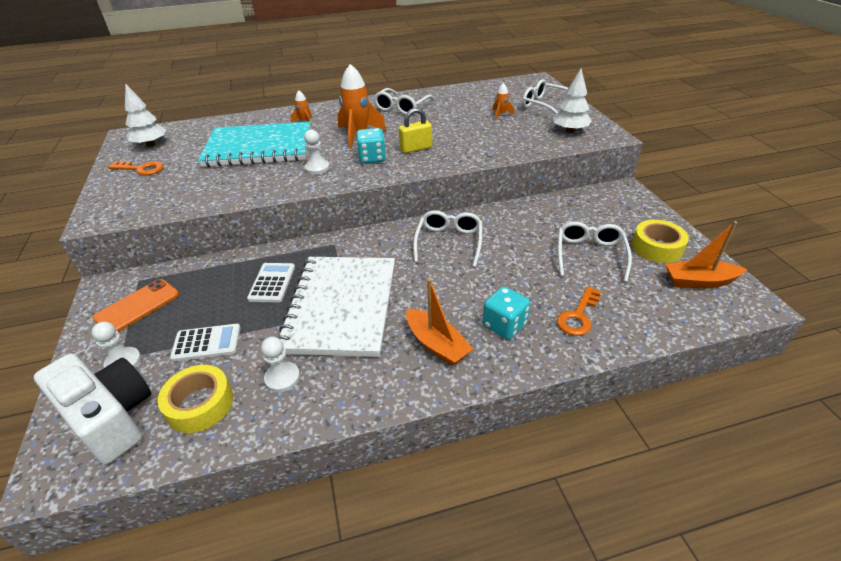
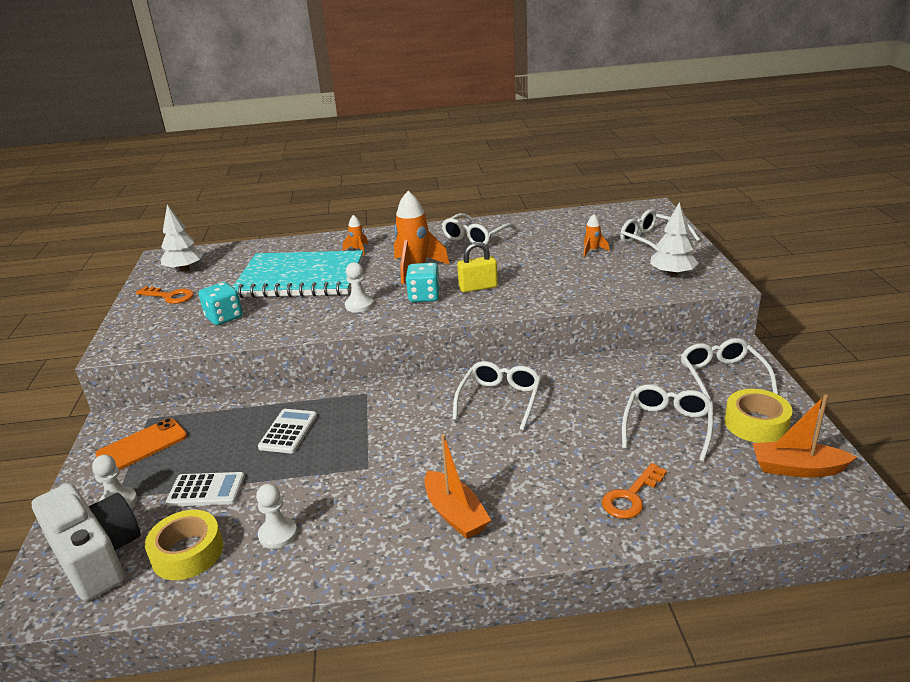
camera: 10 degrees right, 10 degrees down
white notebook [277,257,395,357] -> none
turquoise dice [483,286,530,339] -> turquoise dice moved to [199,282,243,325]
none -> white glasses [681,338,778,402]

